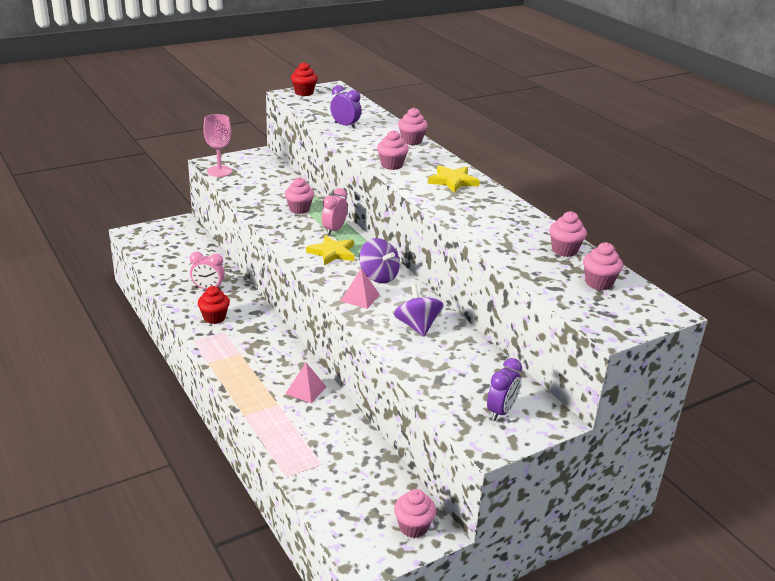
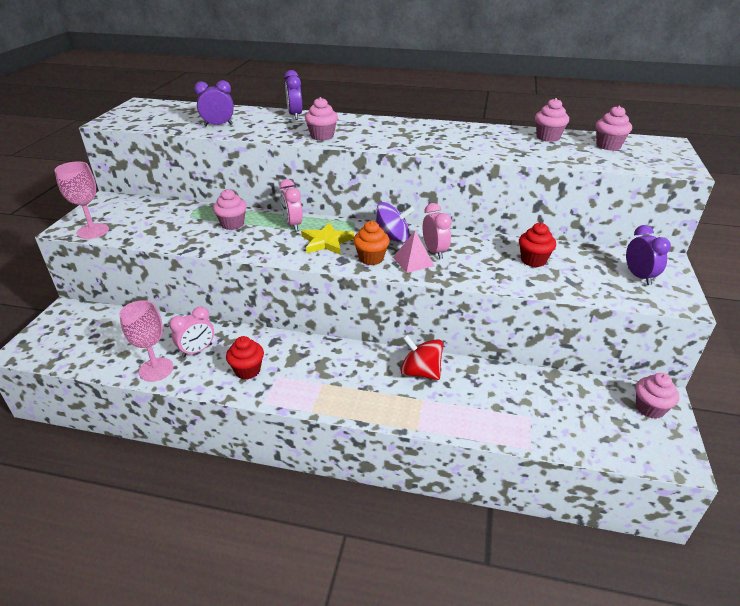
camera: 45 degrees left, 5 degrees up
pink pyramid [285,363,326,403] -> red spinning top [401,335,443,380]
red cupcake [291,62,318,96] -> red cupcake moved to [519,223,556,267]
purple spinning top [394,284,444,337] -> none
pink cupcake [398,108,428,145] -> purple clock [284,70,302,120]
yellow star [428,165,480,193] -> none
none -> pink goblet [119,300,174,381]
none -> orange cupcake [353,221,390,265]
none -> pink clock [423,203,451,259]

